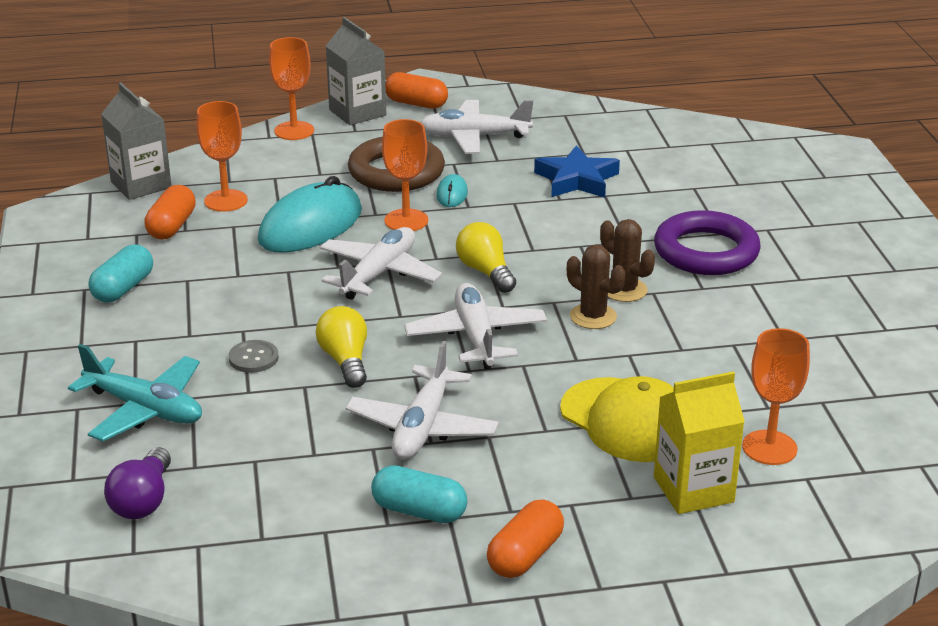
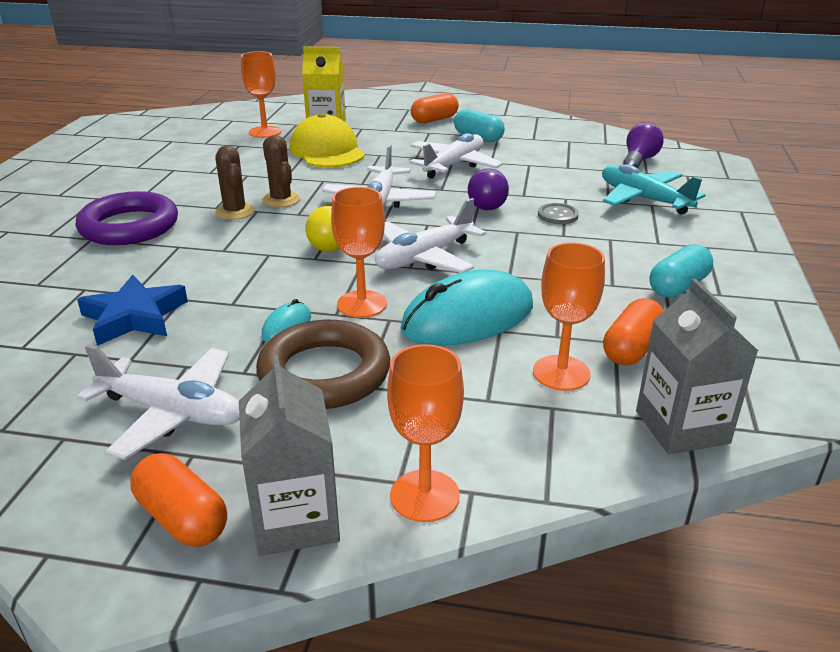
camera: 160 degrees left, 0 degrees up
yellow light bulb [316,306,367,388] -> purple light bulb [468,168,509,210]

